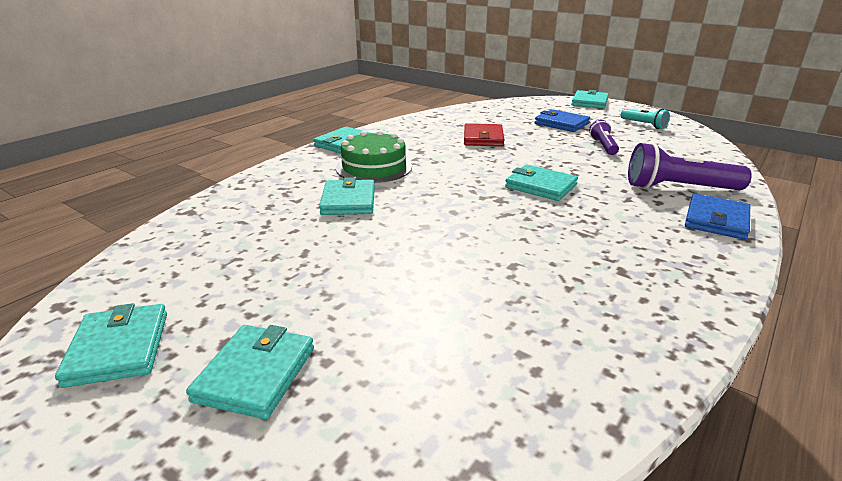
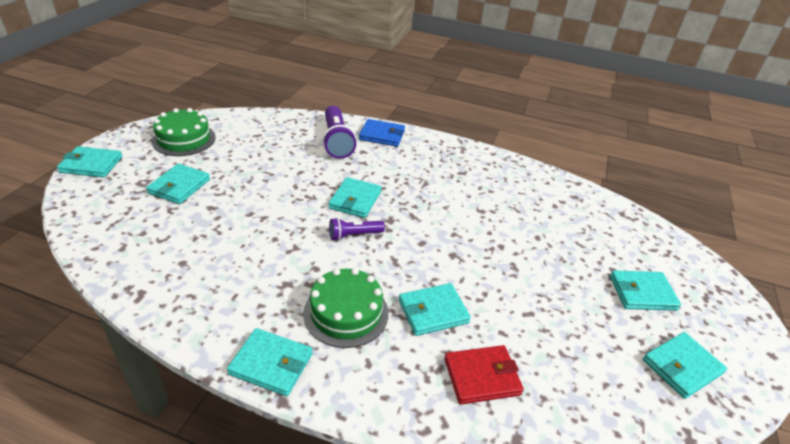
camera: 110 degrees left, 10 degrees up
red wallet [464,123,504,146] -> red wallet moved to [444,345,524,405]
blue wallet [535,109,590,132] -> turquoise wallet [146,164,210,204]
purple flashlight [589,120,619,155] -> purple flashlight moved to [329,218,385,241]
turquoise flashlight [620,109,670,129] -> green cake [152,108,216,156]

